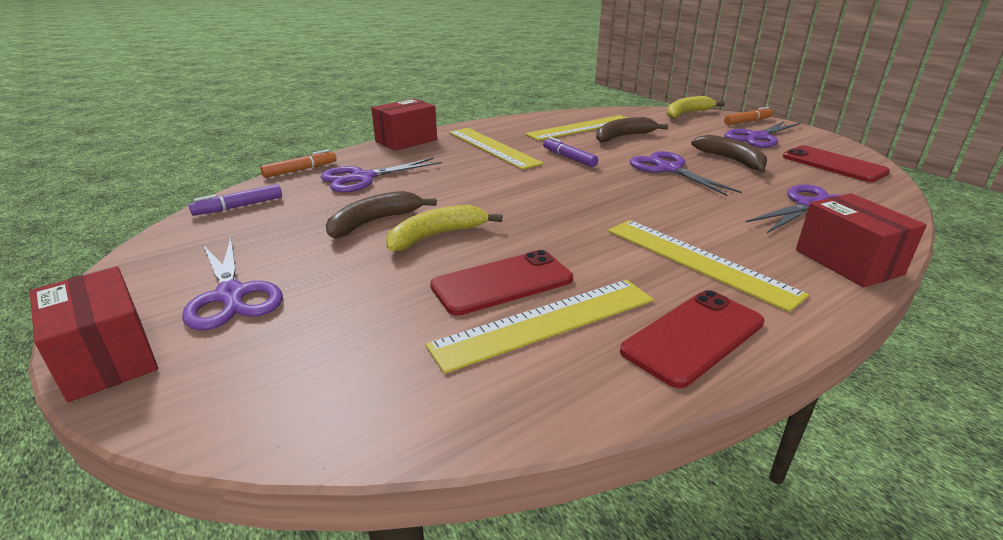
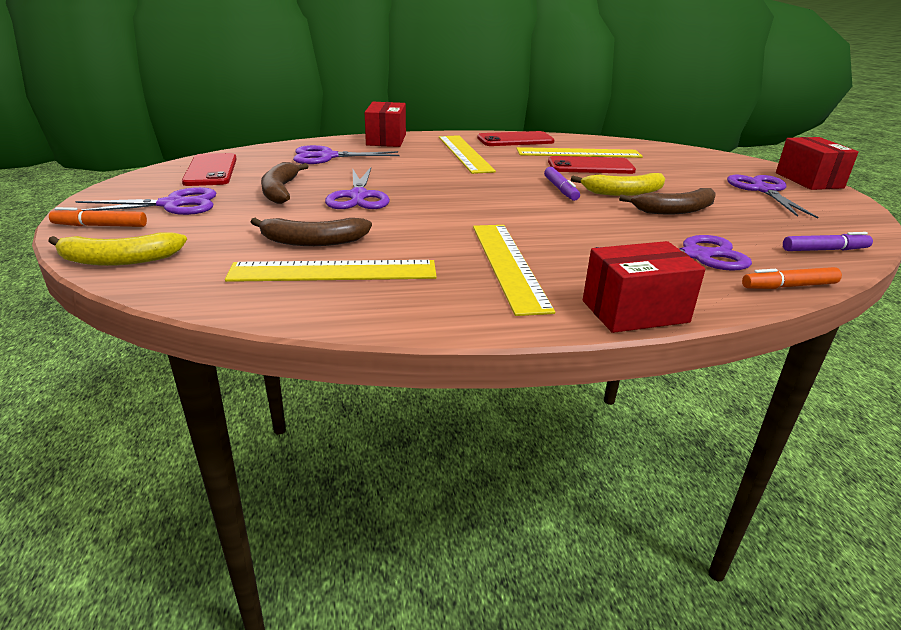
camera: 155 degrees left, 0 degrees up
purple marker [543,137,598,167] -> purple marker moved to [544,167,580,201]

